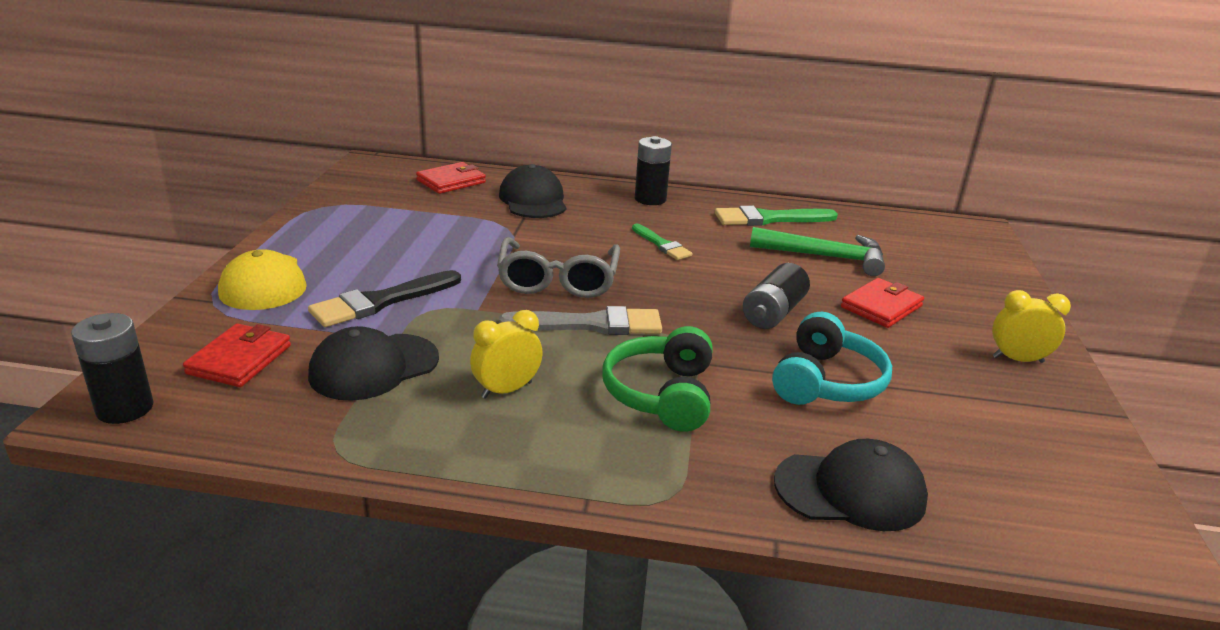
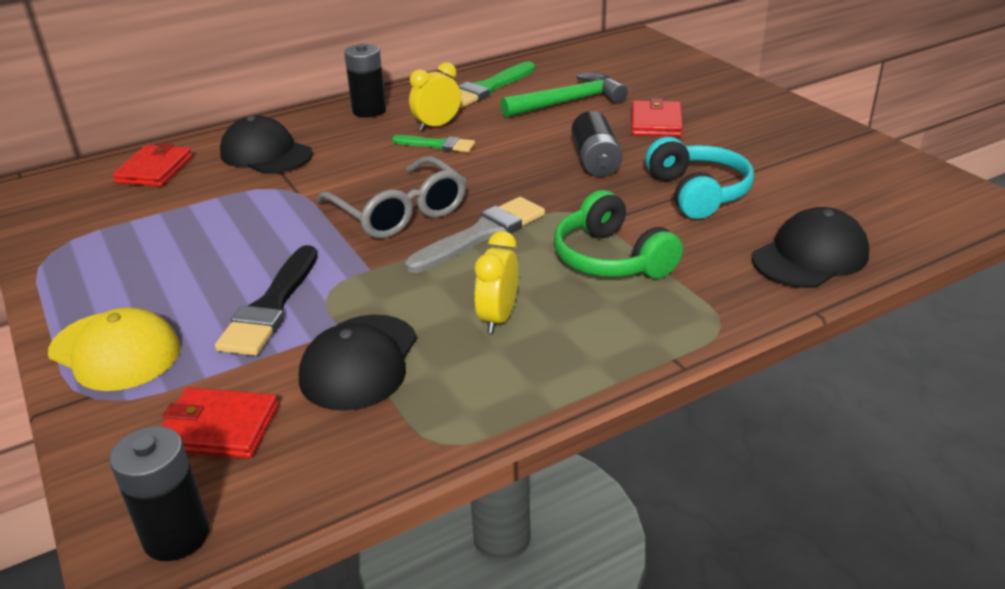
camera: 35 degrees left, 5 degrees up
red wallet [183,323,291,387] -> red wallet turned 60 degrees counterclockwise [161,387,279,459]
yellow clock [992,290,1071,363] -> yellow clock moved to [409,62,461,131]

